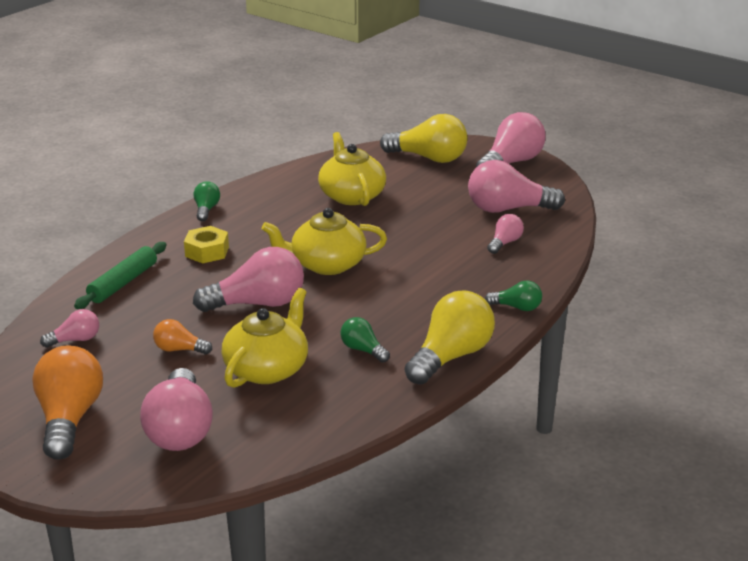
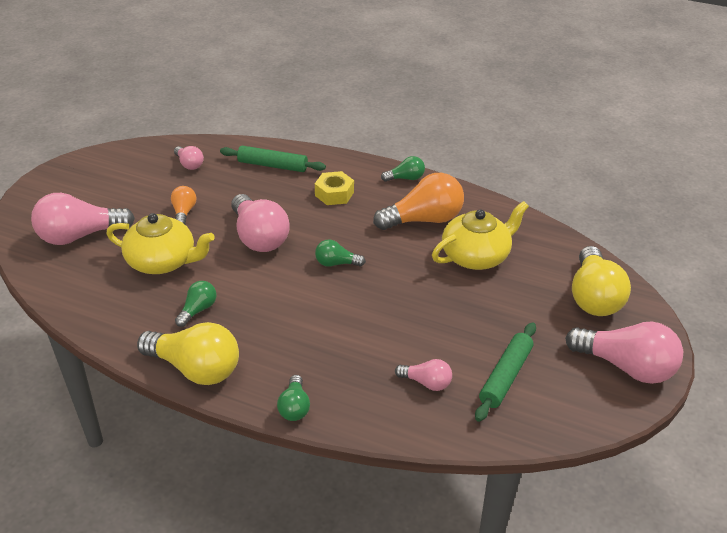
camera: 75 degrees right, 10 degrees up
orange light bulb [32,345,103,460] -> orange light bulb moved to [373,173,464,230]
yellow teapot [262,208,387,275] -> green light bulb [315,239,366,267]
pink light bulb [468,160,565,213] -> green rolling pin [475,322,536,422]

